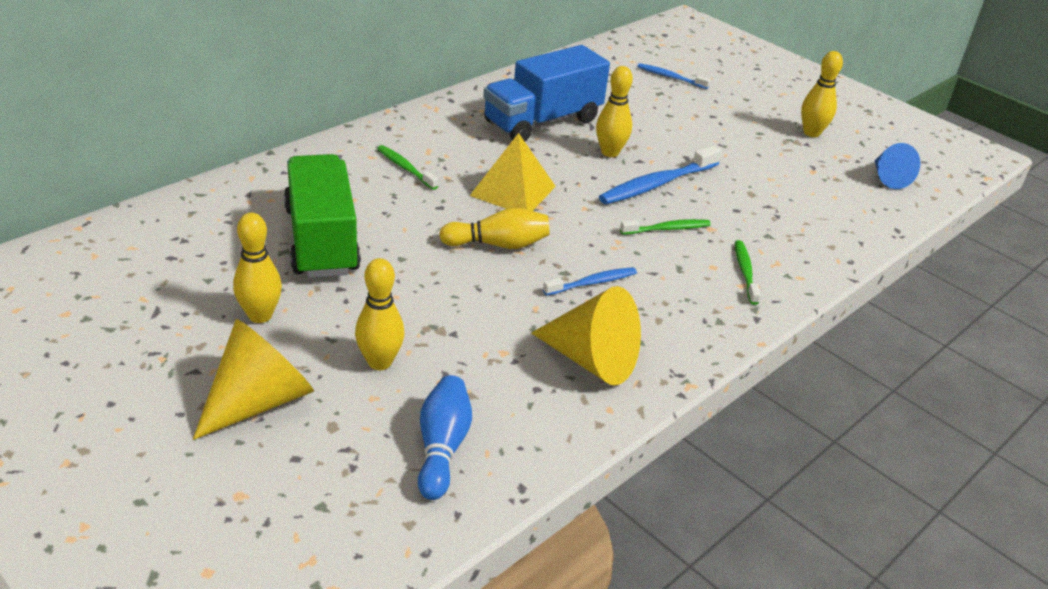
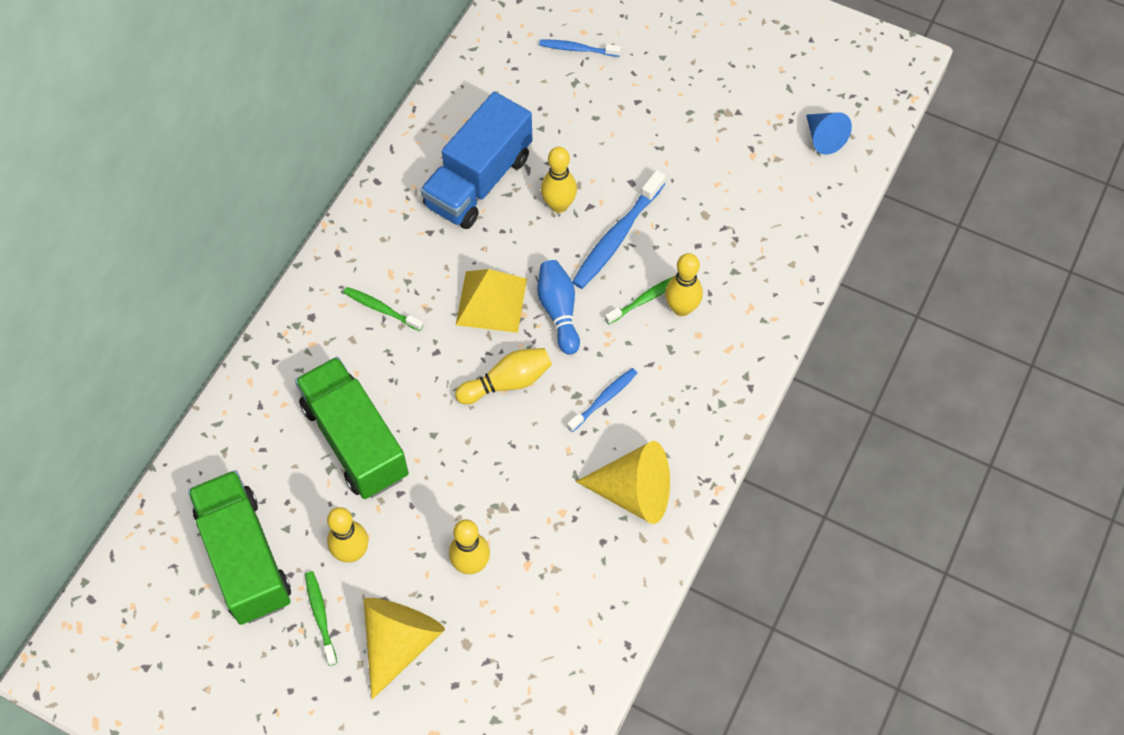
camera: 15 degrees left, 25 degrees up
blue bowling pin [418,375,472,500] -> blue bowling pin moved to [537,260,580,355]
green toothbrush [735,240,761,305] -> green toothbrush moved to [305,571,337,666]
yellow bowling pin [801,51,843,137] -> yellow bowling pin moved to [665,253,703,316]
none -> green truck [188,470,291,625]

